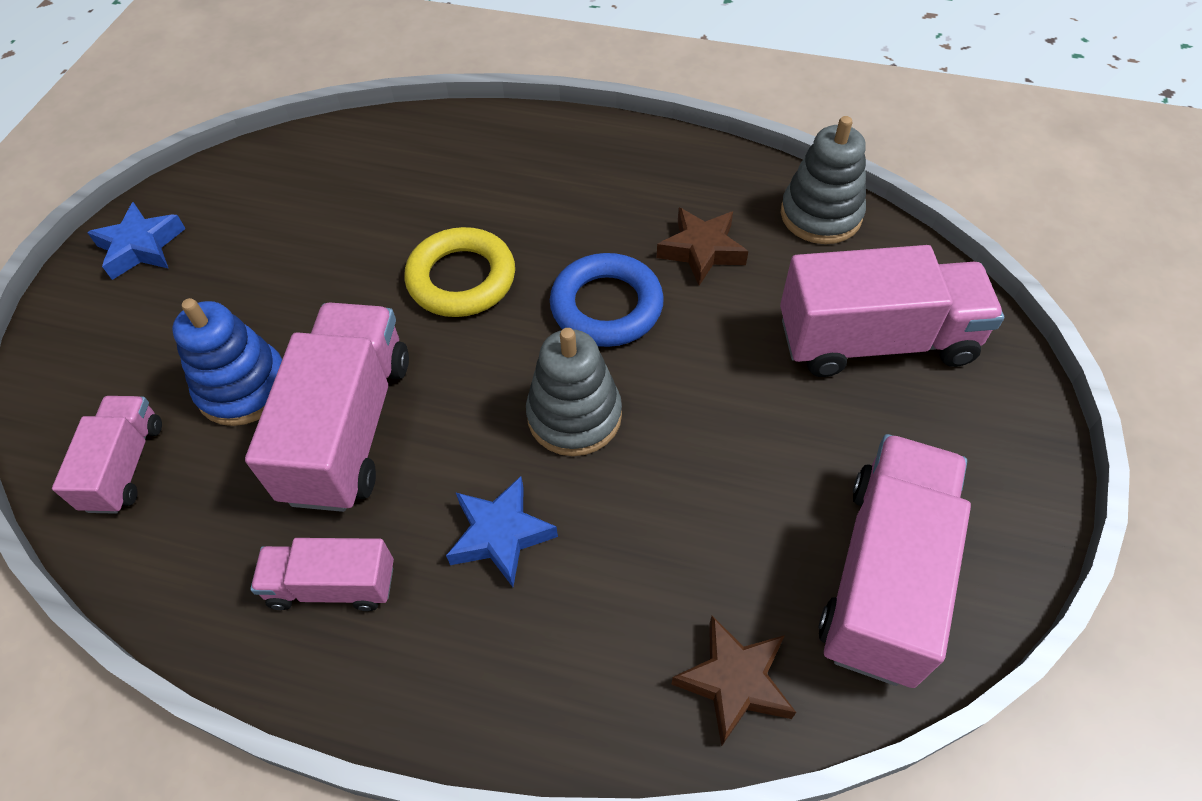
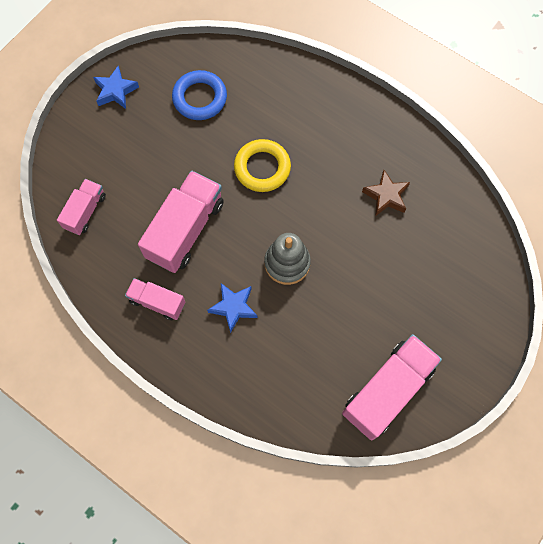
camera: 20 degrees right, 15 degrees up
blue stacking toy [172,298,282,426] -> none
blue ring [550,253,664,347] -> blue ring moved to [172,70,227,120]
brown star [671,616,796,746] -> none
pink truck [780,245,1004,377] -> none
grey stacking toy [781,116,866,244] -> none

